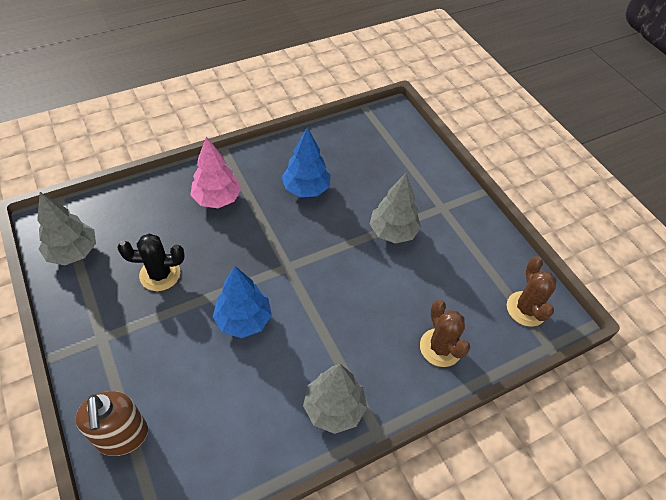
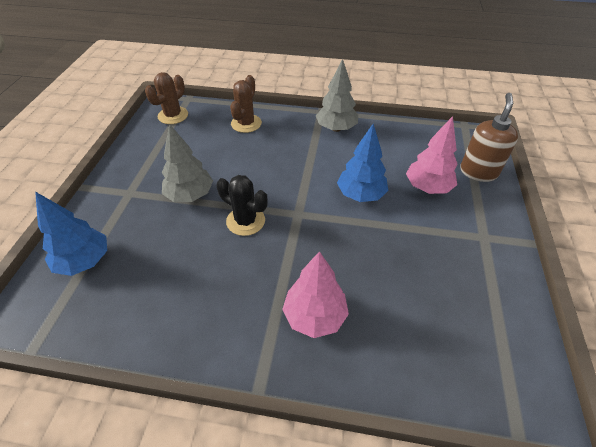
camera: 140 degrees left, 5 degrees down
grey tree [37,192,96,265] -> none
black cactus [117,234,185,291] -> black cactus moved to [216,175,268,236]
blue tree [282,127,331,197] -> blue tree moved to [35,192,107,276]
none -> pink tree [406,116,457,194]

